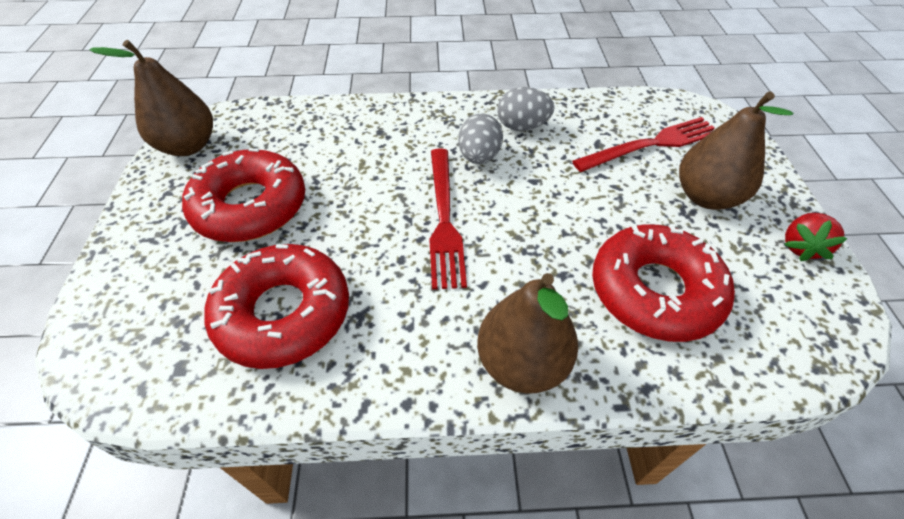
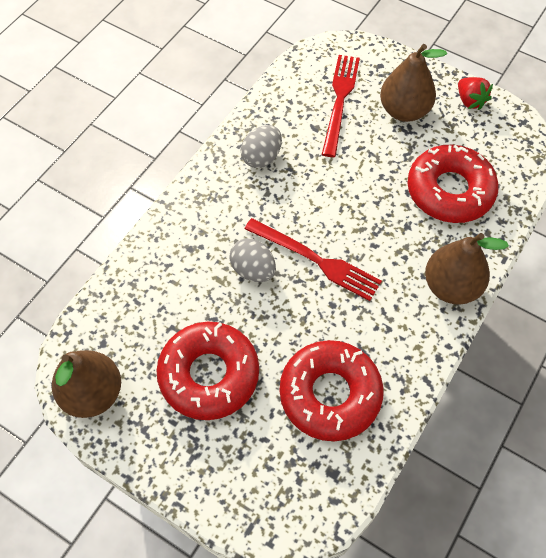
camera: 55 degrees left, 10 degrees up
grey egg [458,114,503,164] -> grey egg moved to [229,238,276,282]

